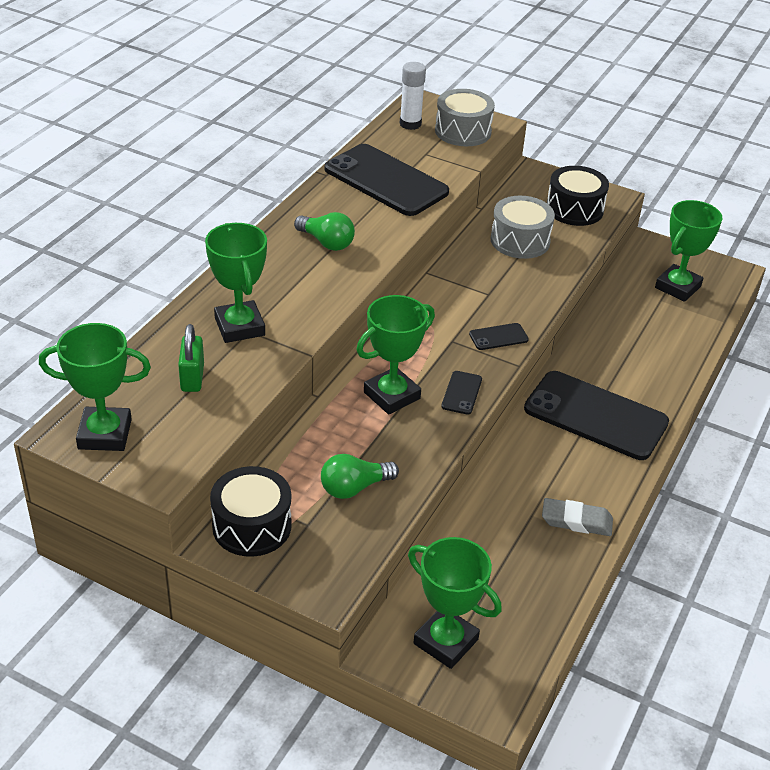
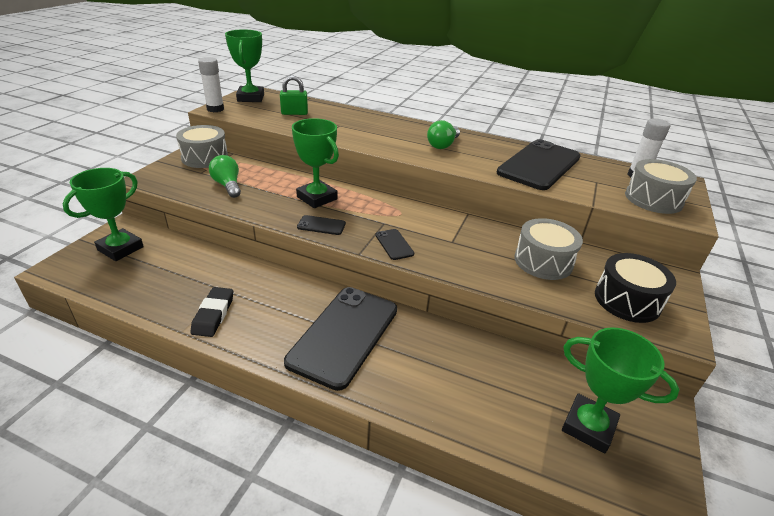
camera: 85 degrees right, 5 degrees down
green trophy [205,223,267,343] -> none
black drum [210,466,292,557] -> grey drum [176,125,228,168]
grey eraser [542,498,613,536] -> black eraser [190,287,234,337]
none -> white glue stick [198,57,224,112]

